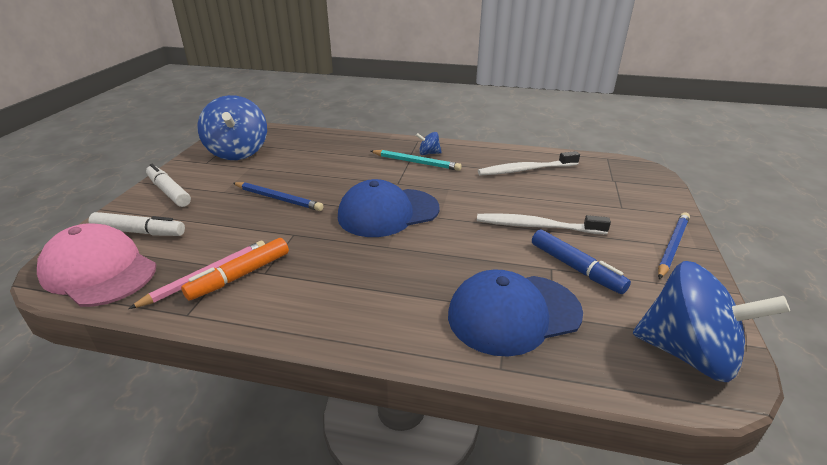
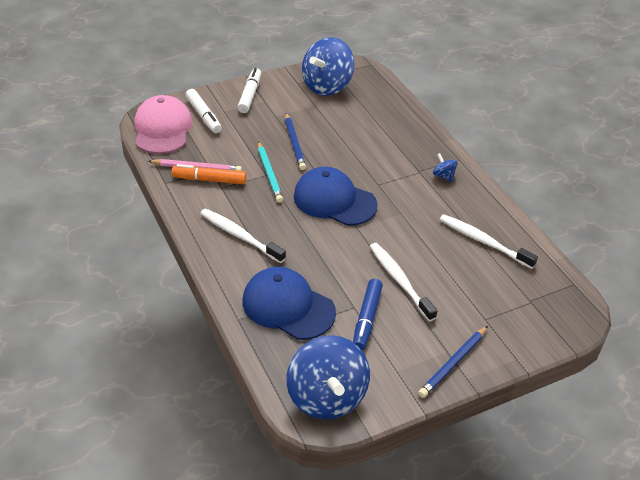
camera: 50 degrees right, 10 degrees up
turquoise pencil [370,150,462,171] -> turquoise pencil moved to [258,141,283,203]
blue pencil [658,212,690,279] -> blue pencil turned 135 degrees clockwise [418,326,488,398]
none -> white toothbrush [200,208,286,263]

